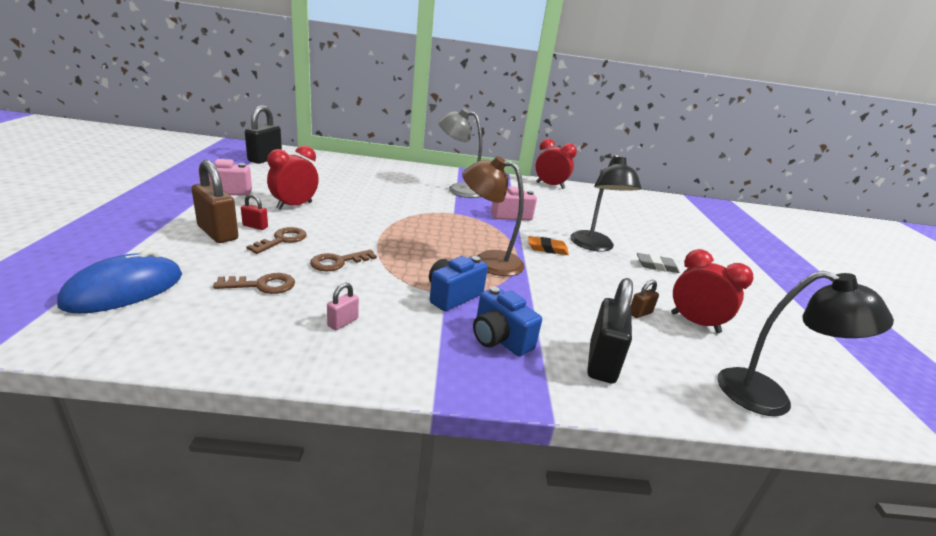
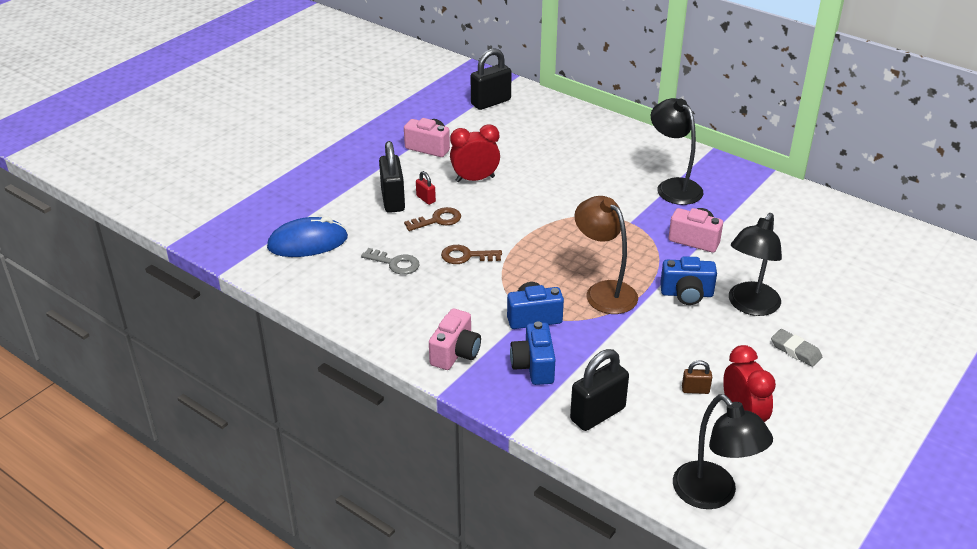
camera: 40 degrees right, 10 degrees up
brown padlock [192,160,238,243] -> black padlock [379,141,405,213]
brown key [213,273,295,294] -> grey key [361,248,420,275]
pink padlock [327,283,359,330] -> none
grey lamp [438,108,482,198] -> black lamp [651,98,703,205]
orange eraser [528,236,569,255] -> blue camera [660,256,717,305]
red clock [535,139,577,189] -> none
none -> pink camera [429,309,481,370]

